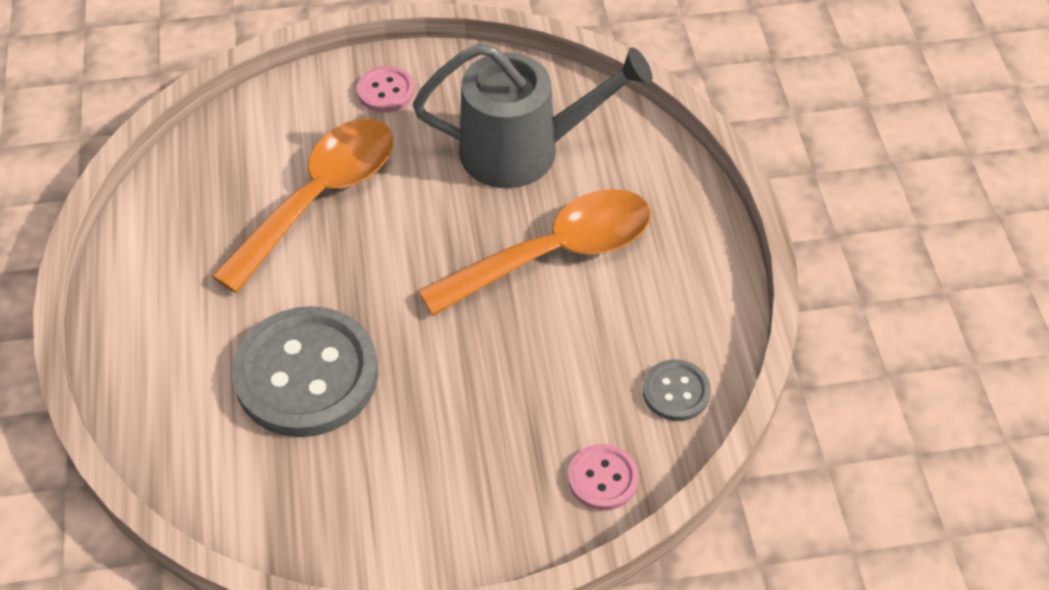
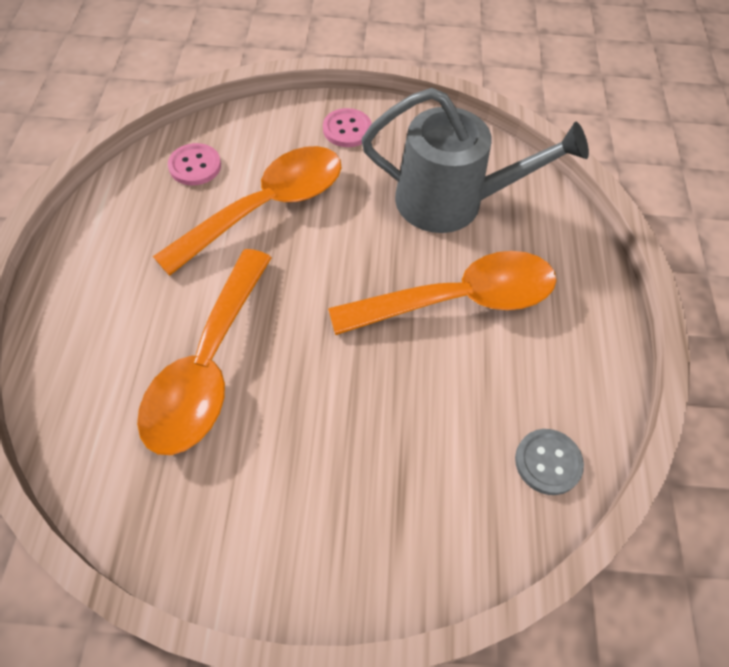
camera: 10 degrees right, 5 degrees up
grey button [232,306,378,437] -> orange spoon [137,249,271,455]
pink button [568,444,639,510] -> pink button moved to [168,143,221,185]

